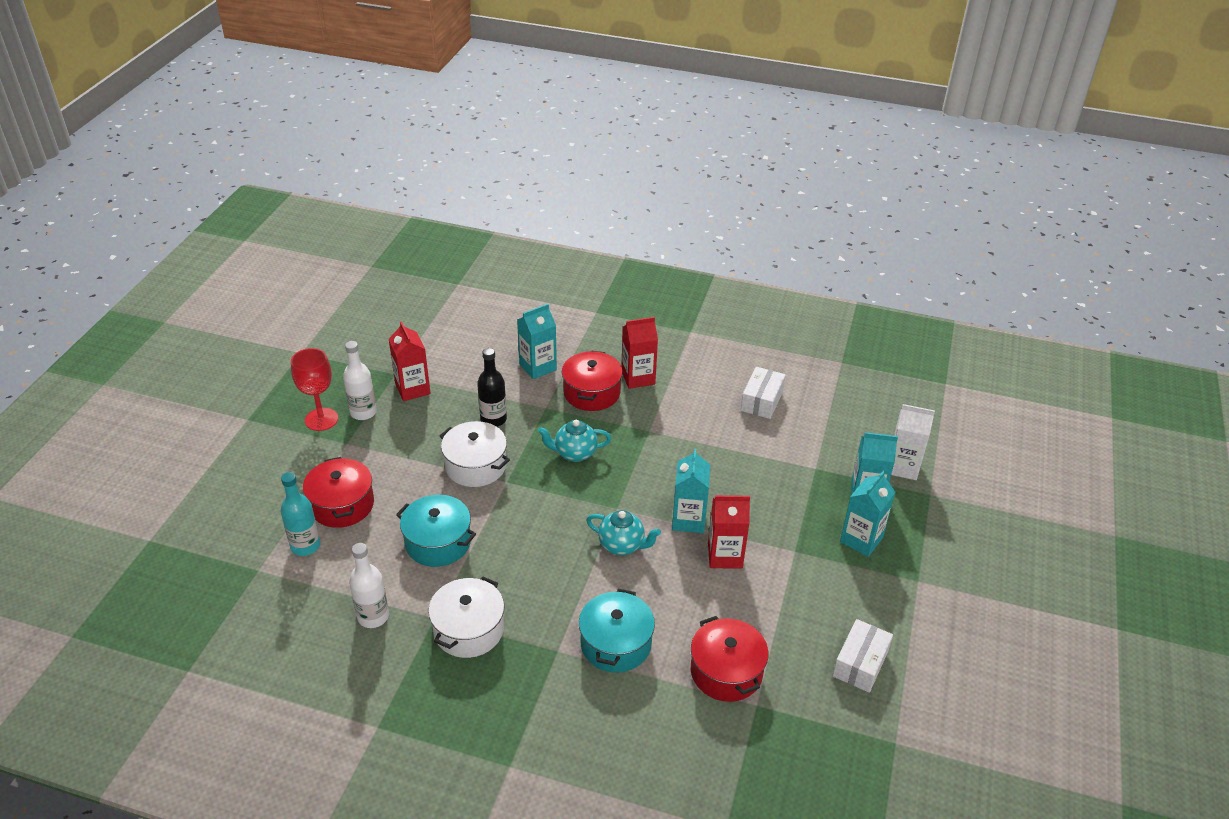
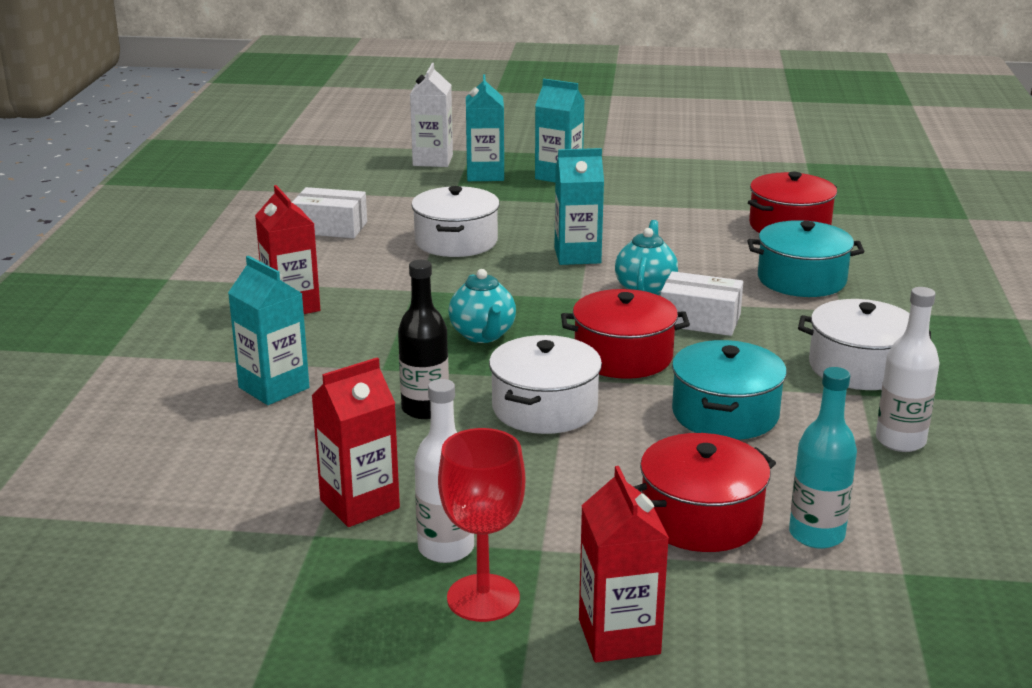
camera: 100 degrees left, 15 degrees down
red pot [562,351,623,411] -> red pot moved to [561,289,690,379]
red carton [708,495,750,569] -> red carton moved to [579,466,669,663]
white box [833,619,893,693] -> white box moved to [660,271,743,336]
none -> white pot [411,186,500,257]

